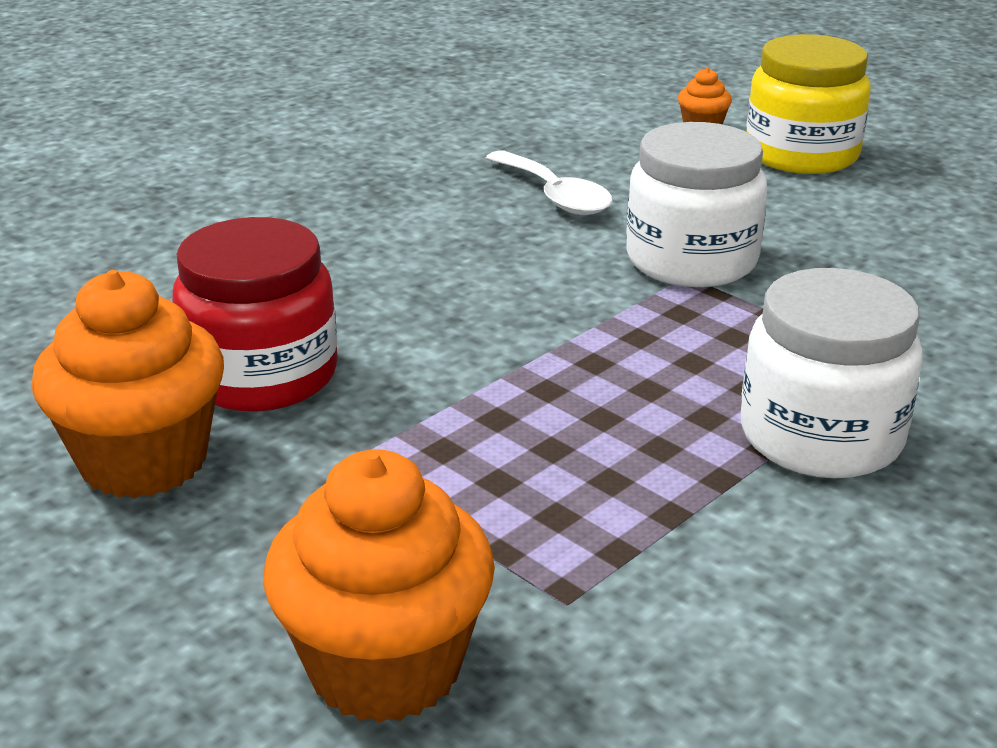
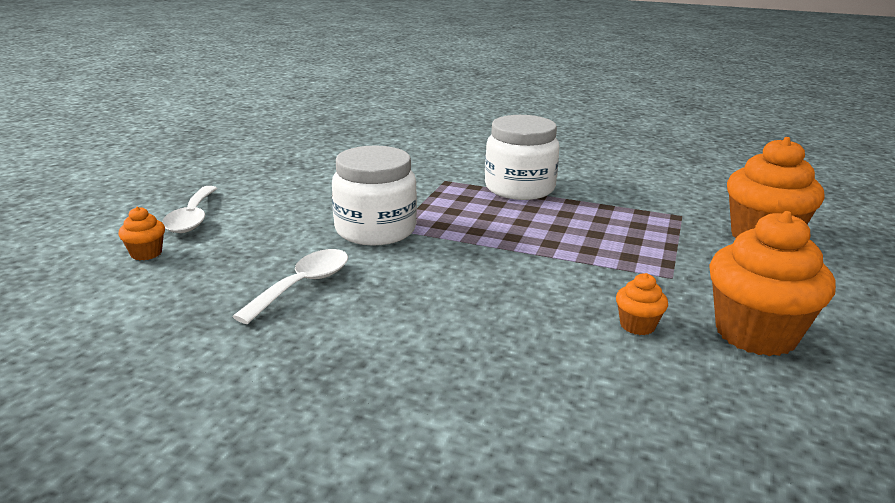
camera: 115 degrees left, 5 degrees down
red jar [172,217,338,412] -> orange cupcake [616,273,668,335]
yellow jar [747,34,871,174] -> white spoon [162,186,217,233]

